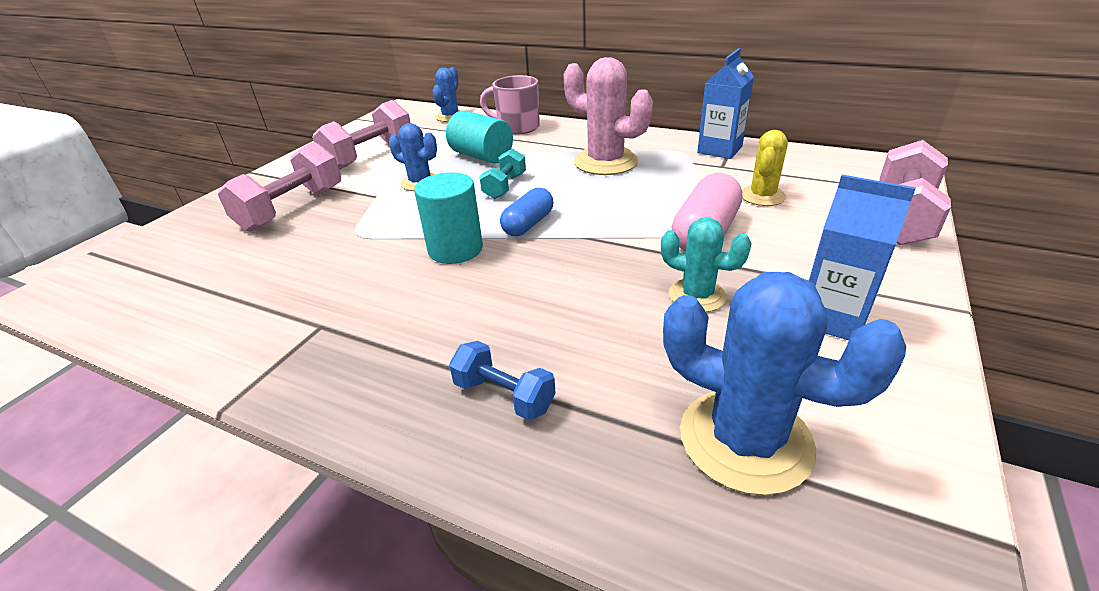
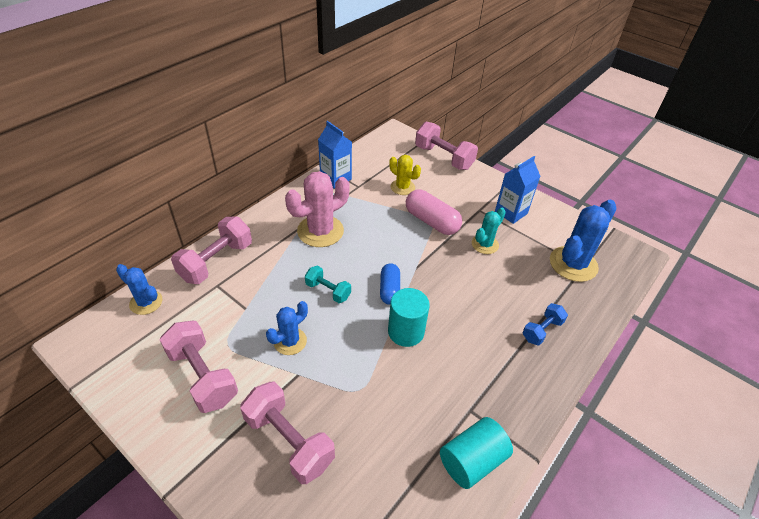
camera: 80 degrees left, 10 degrees up
turquoise cylinder [446,110,513,164] -> turquoise cylinder moved to [440,417,513,489]
pink mug [480,75,540,135] -> pink dumbbell [171,217,252,284]
blue capsule [500,188,554,236] -> blue capsule turned 45 degrees clockwise [380,263,400,305]

